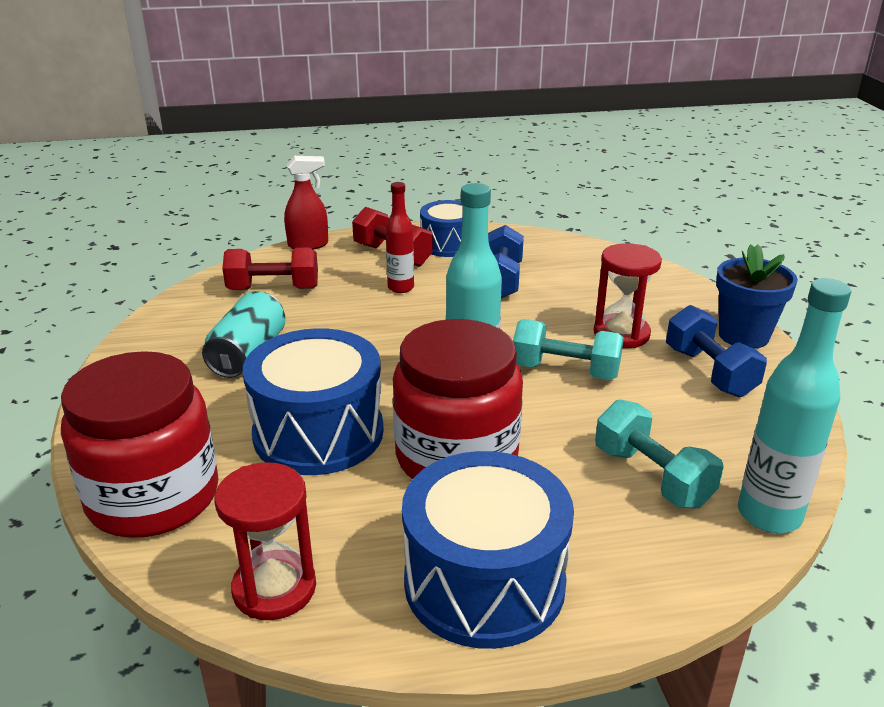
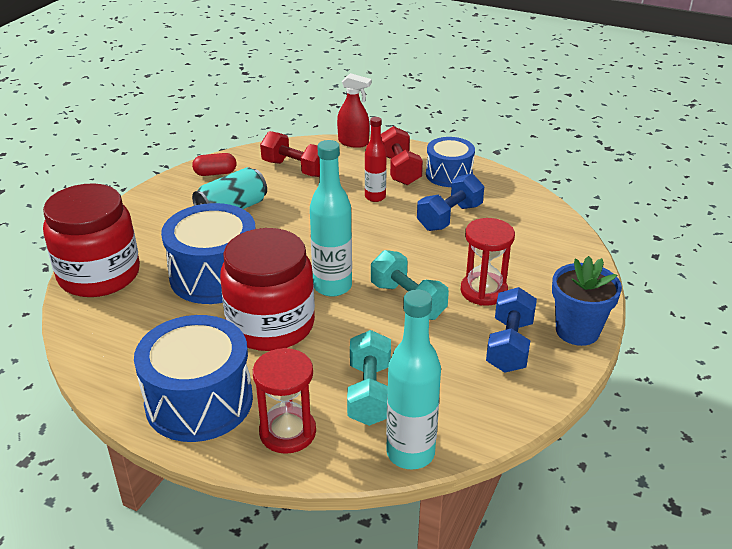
camera: 35 degrees right, 5 degrees up
red hourglass [215,462,316,620] -> red hourglass moved to [253,348,316,454]
none -> red capsule [192,153,237,176]

